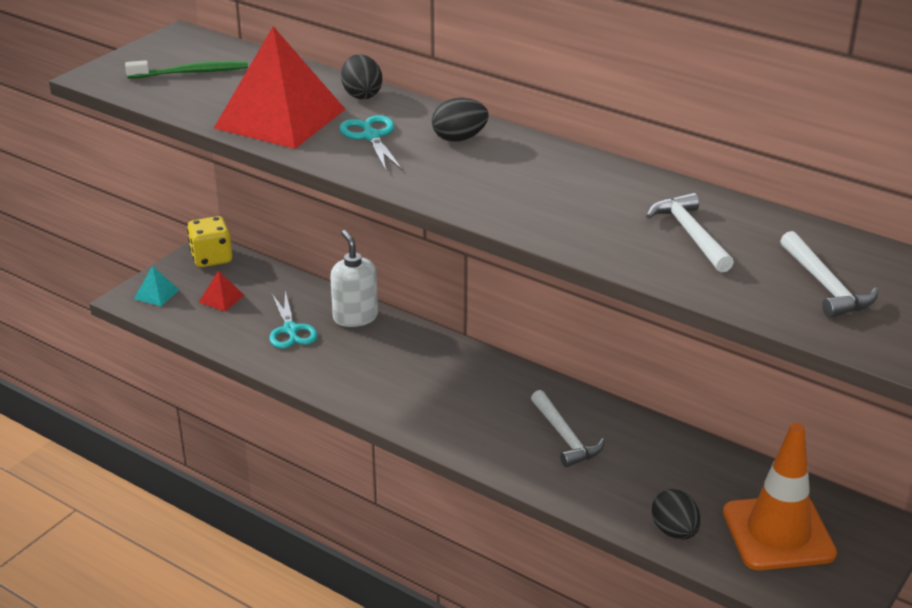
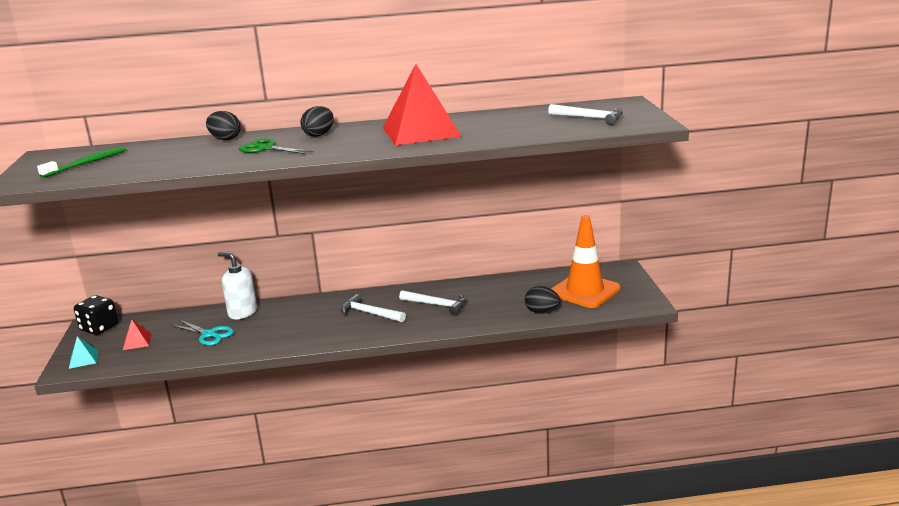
camera: 40 degrees left, 10 degrees down
yellow dice [187,216,233,267] -> black dice [74,295,118,335]
red pyramid [214,26,345,149] -> red pyramid moved to [383,64,462,145]
turquoise scissors [339,115,402,171] -> green scissors [239,139,313,154]
white hammer [646,193,734,273] -> white hammer moved to [341,294,406,322]

